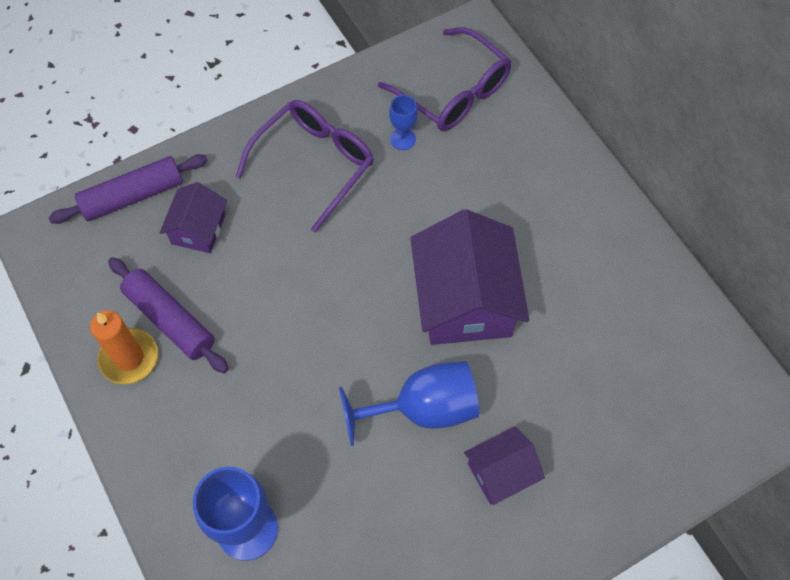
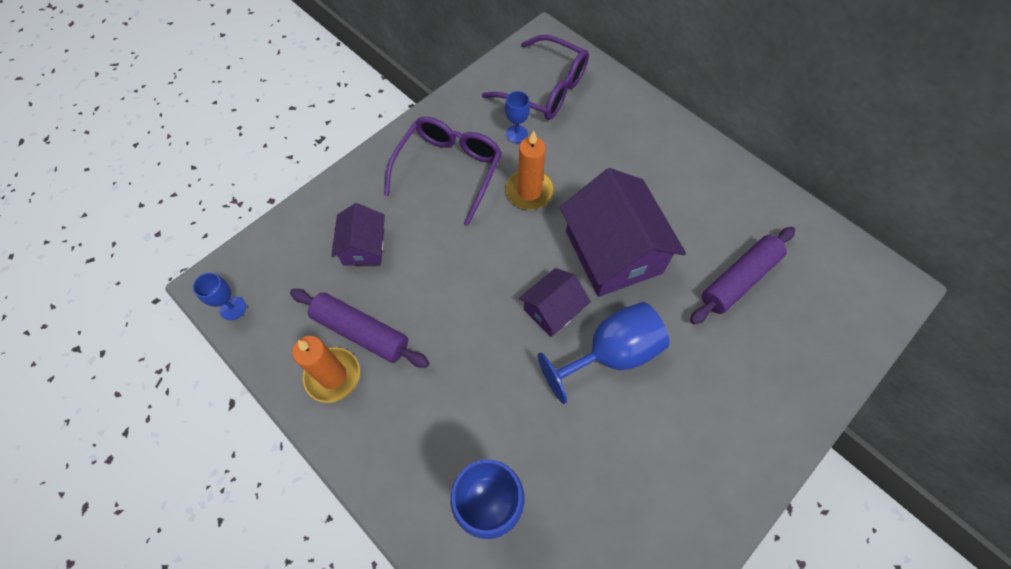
camera: 15 degrees left, 0 degrees up
purple rolling pin [48,154,208,224] -> purple rolling pin moved to [690,227,795,324]
purple house [464,427,545,505] -> purple house moved to [519,268,591,337]
none -> blue goblet [193,273,246,320]
none -> orange candle [505,131,554,210]

